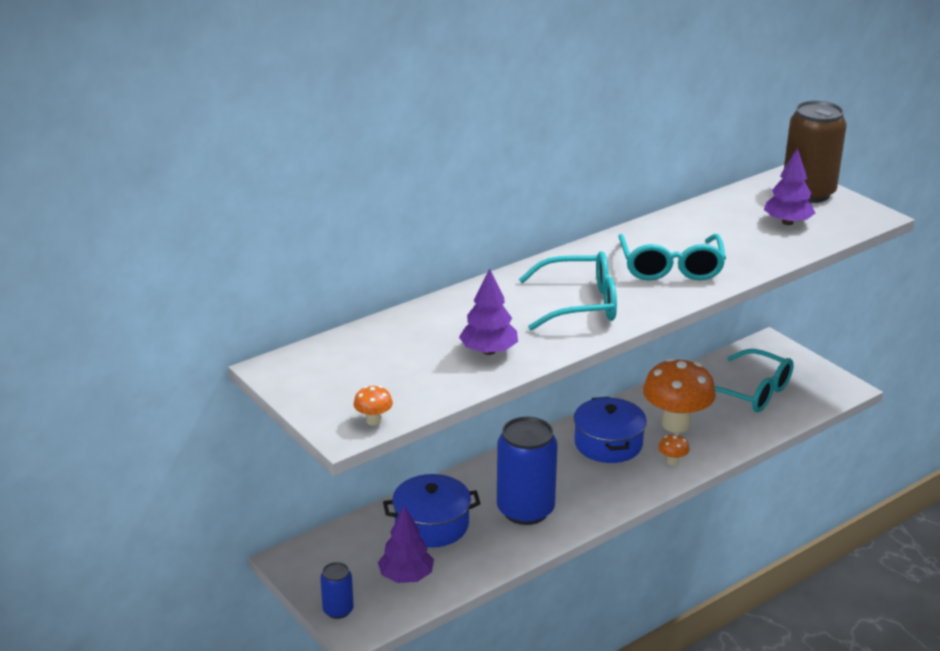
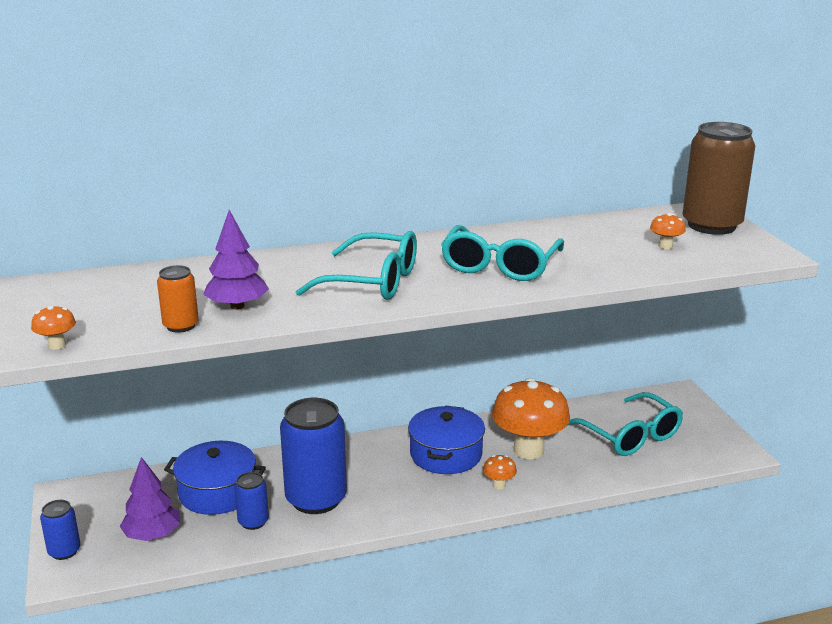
camera: 20 degrees right, 5 degrees down
purple tree [764,148,815,225] -> orange mushroom [650,213,686,249]
none -> orange can [157,265,199,333]
none -> blue can [234,472,269,530]

